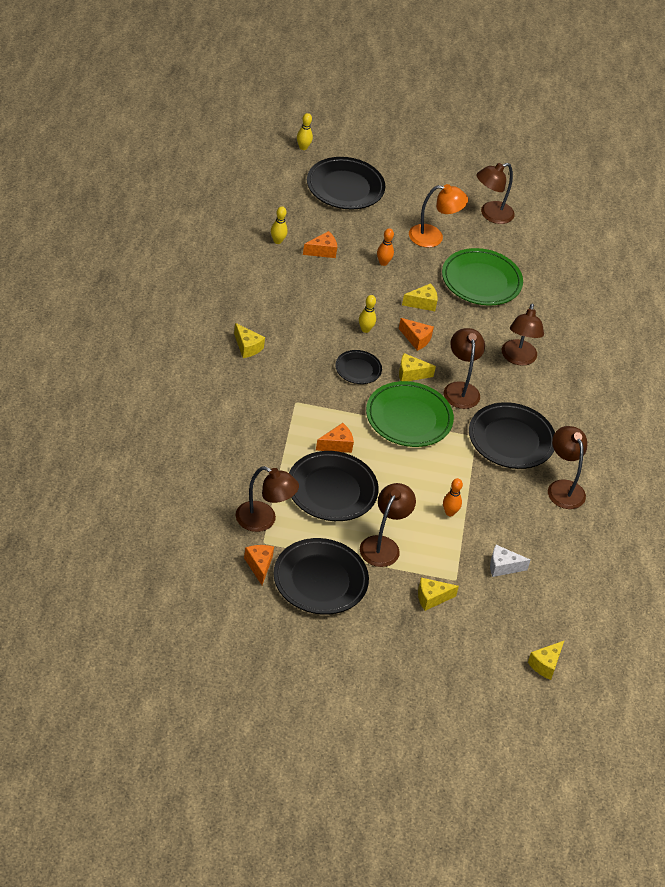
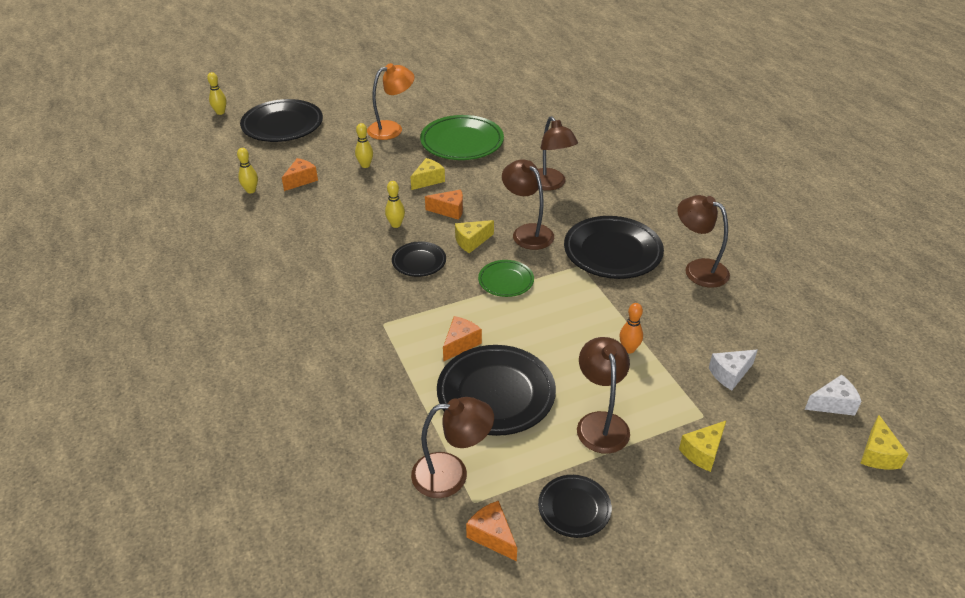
camera: 25 degrees left, 5 degrees down
yellow cheese [234,323,265,358] -> none
black plate [274,538,369,615] -> black plate [538,475,612,538], size x0.54
green plate [366,381,454,447] -> green plate [478,260,534,297], size x0.54
orange bowling pin [377,228,394,266] -> yellow bowling pin [355,123,373,168]
brown lamp [476,163,515,224] -> none
none -> white cheese [804,375,862,416]

